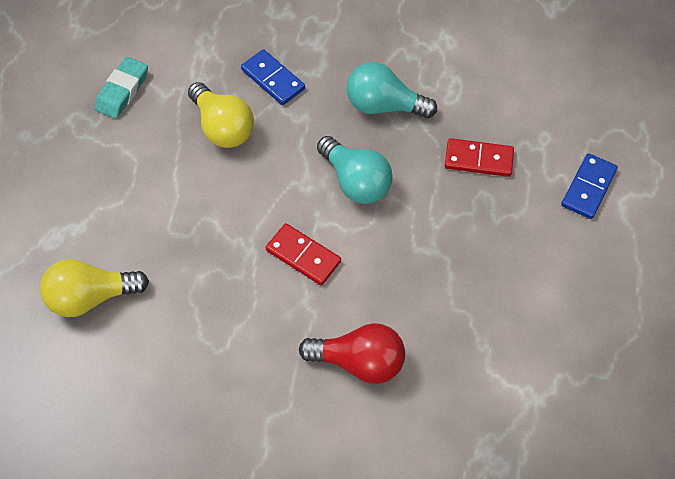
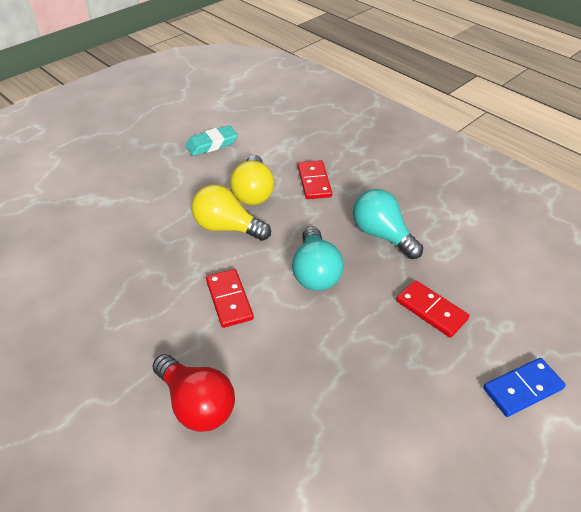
camera: 35 degrees right, 15 degrees down
yellow light bulb [40,259,149,317] -> yellow light bulb moved to [191,185,271,241]
blue domino [241,49,305,105] -> red domino [298,160,332,199]

